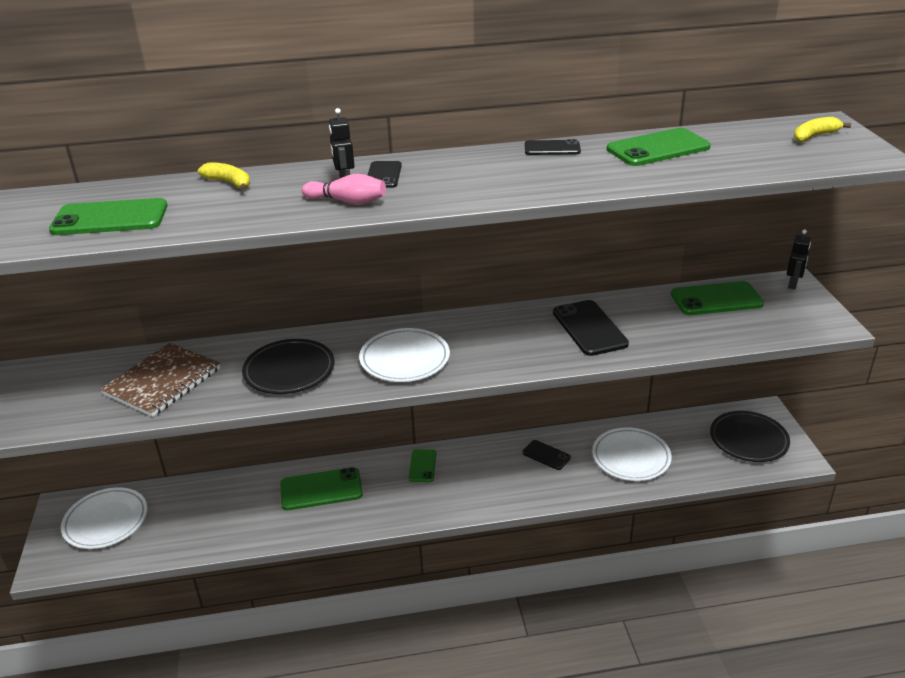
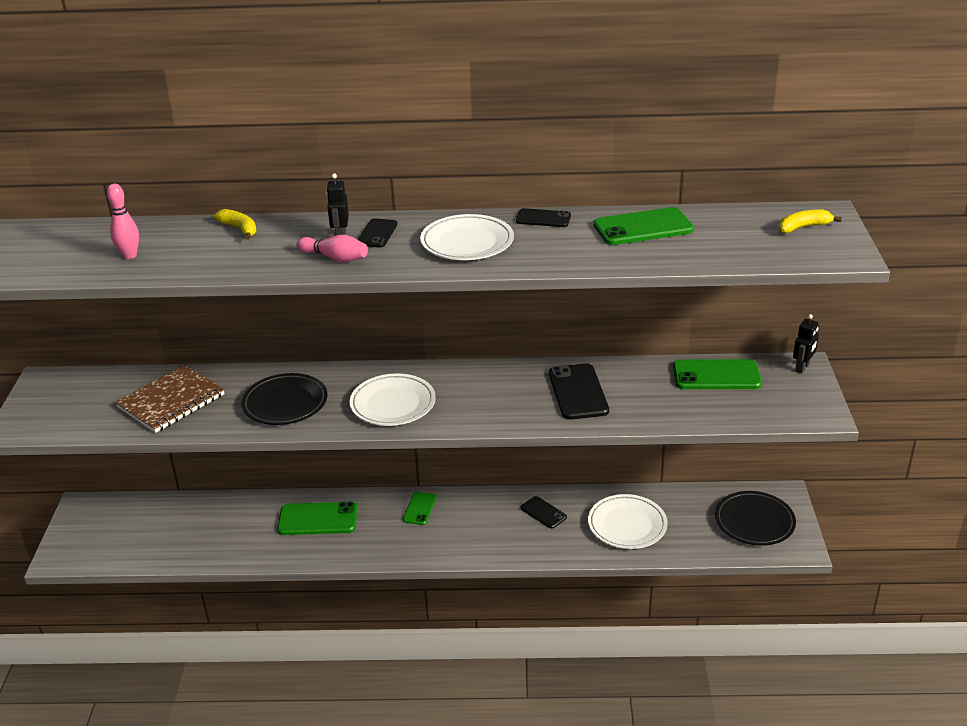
camera: 10 degrees right, 0 degrees up
green phone [49,198,168,235] -> pink bowling pin [107,184,139,259]
white plate [61,487,147,549] -> white plate moved to [420,214,514,260]

